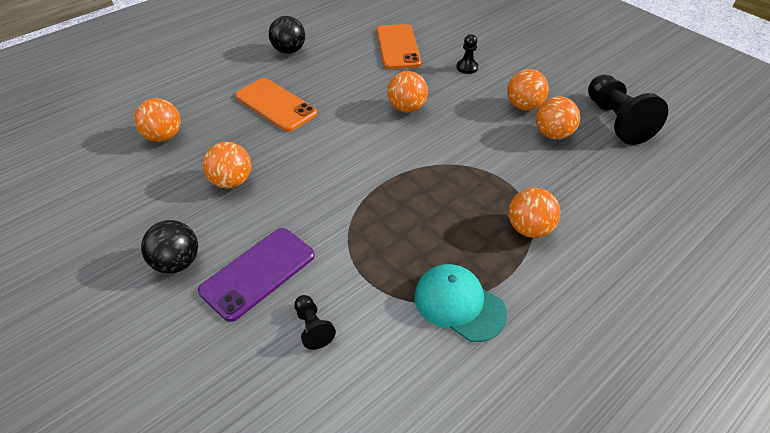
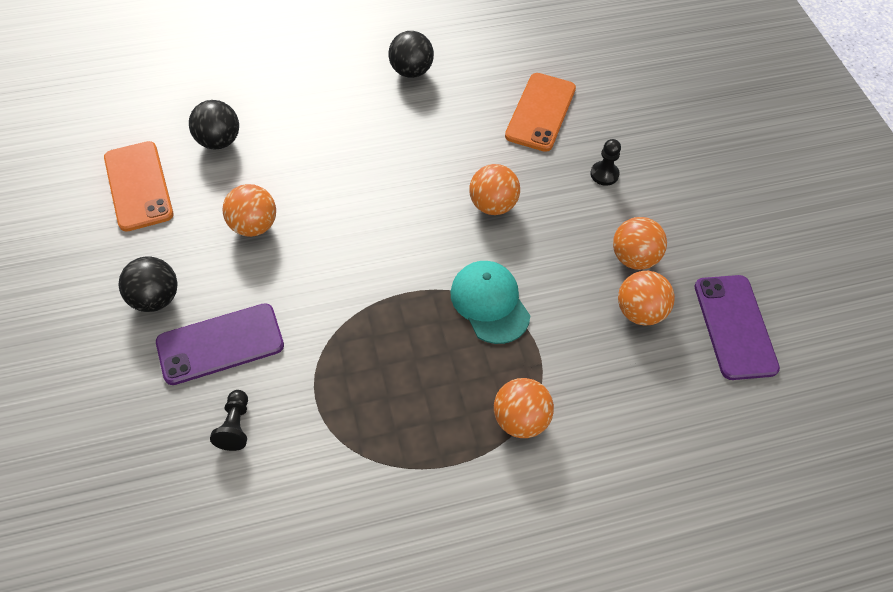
camera: 25 degrees right, 10 degrees up
orange ball [134,98,181,142] -> black ball [189,100,239,150]
orange phone [235,78,318,132] -> orange phone moved to [104,141,173,232]
turquoise cap [414,264,507,342] -> turquoise cap moved to [450,261,530,344]
black pawn [588,74,668,145] -> purple phone [694,275,780,380]

